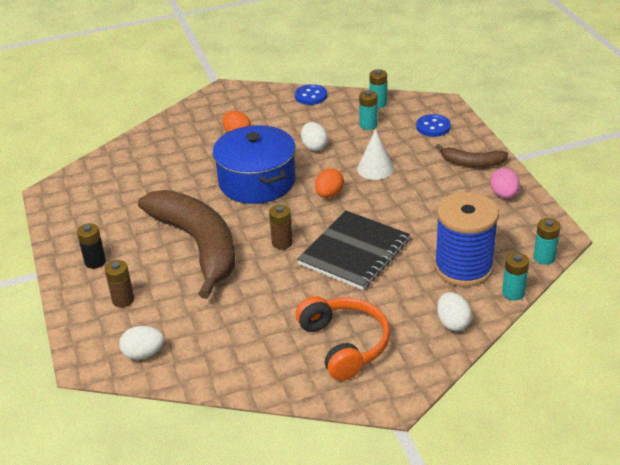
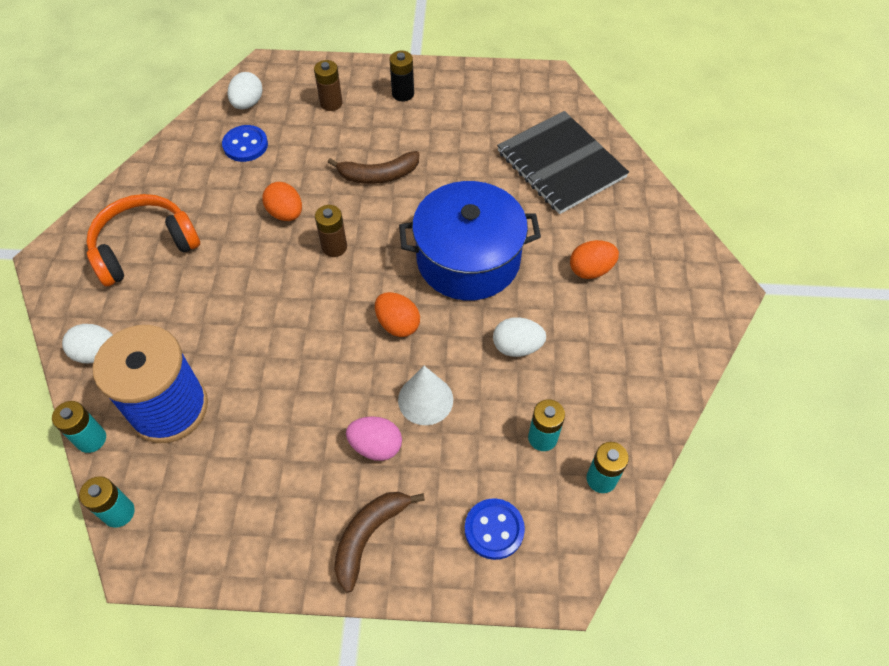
camera: 110 degrees right, 20 degrees up
brown banana [138,190,235,299] -> brown banana [328,151,419,184], size x0.47
blue button [295,84,327,105] -> blue button moved to [222,125,268,162]
orange headphones [296,296,390,381] -> orange headphones turned 150 degrees clockwise [86,194,200,286]
black notebook [297,211,410,290] -> black notebook moved to [497,111,629,214]
pink egg [490,168,520,199] -> pink egg moved to [346,416,402,461]
none -> orange egg [262,182,302,221]

